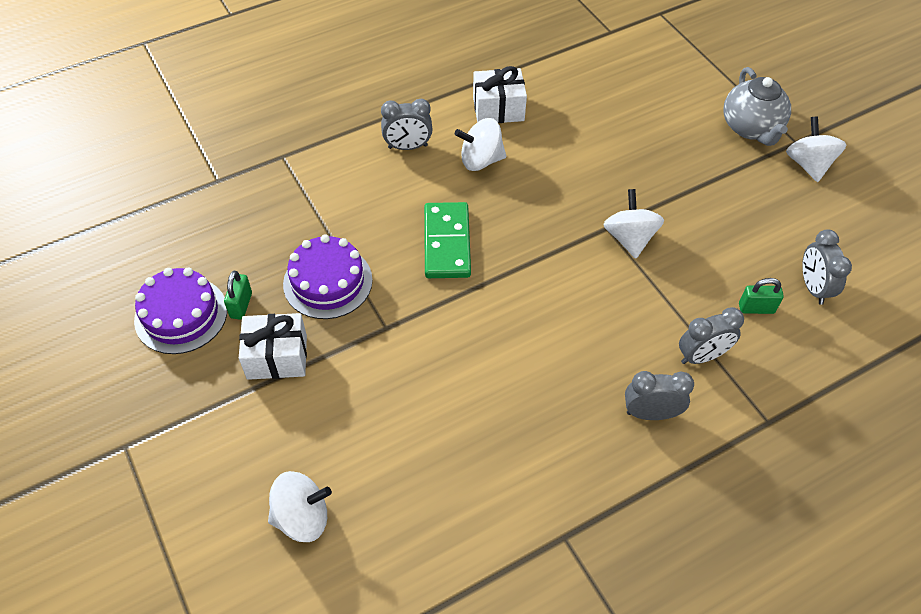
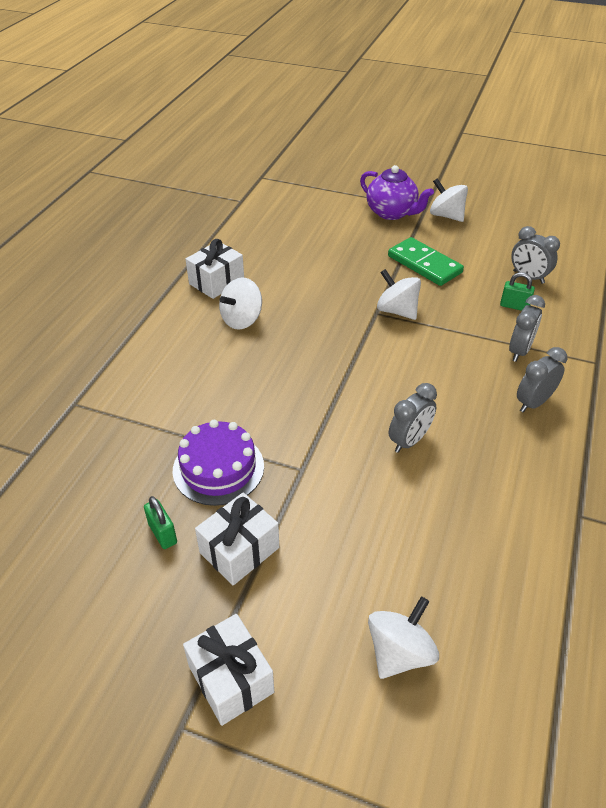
camera: 40 degrees left, 10 degrees down
purple cake [134,268,227,354] -> none
grey clock [381,99,433,150] -> grey clock moved to [389,383,437,453]
green domino [424,202,471,278] -> green domino moved to [388,237,464,286]
grey teapot [723,67,791,146] -> purple teapot [360,165,434,220]
green padlock [739,278,784,314] -> green padlock turned 60 degrees clockwise [500,272,535,311]
none -> white gift [183,614,274,726]

